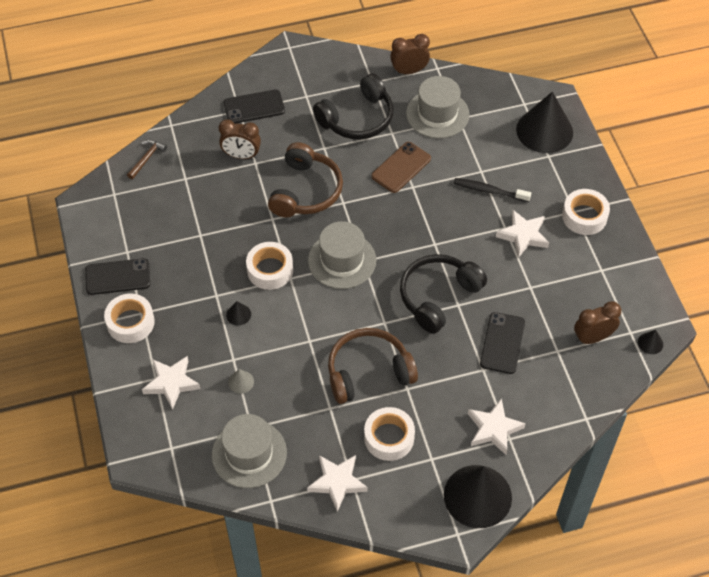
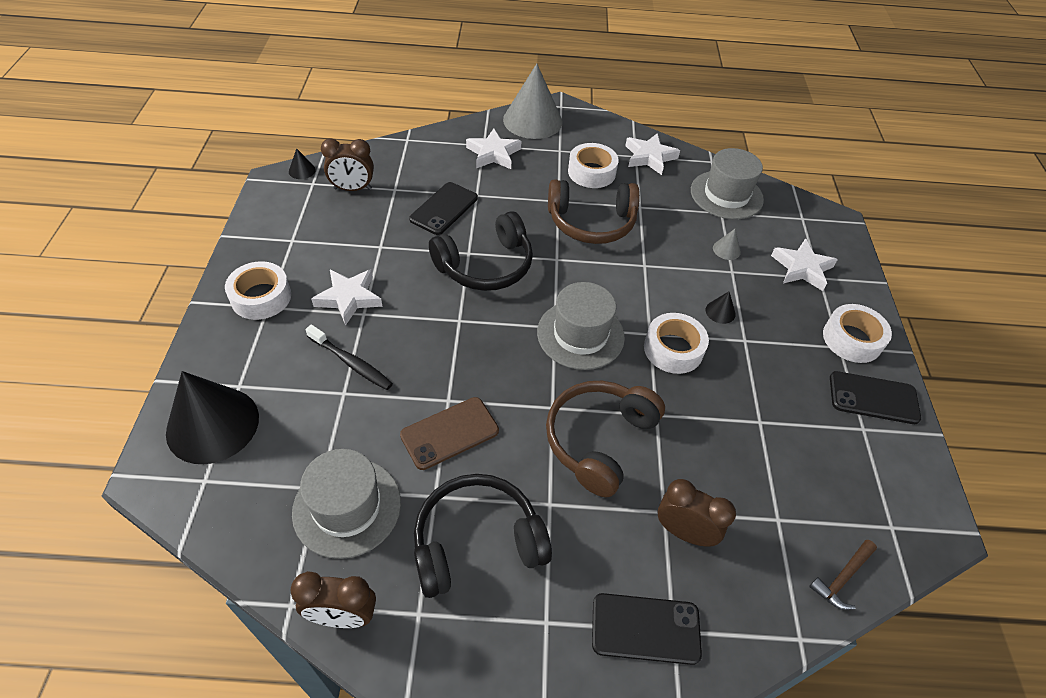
camera: 165 degrees left, 5 degrees down
black cone [444,465,512,528] -> grey cone [503,64,563,139]

